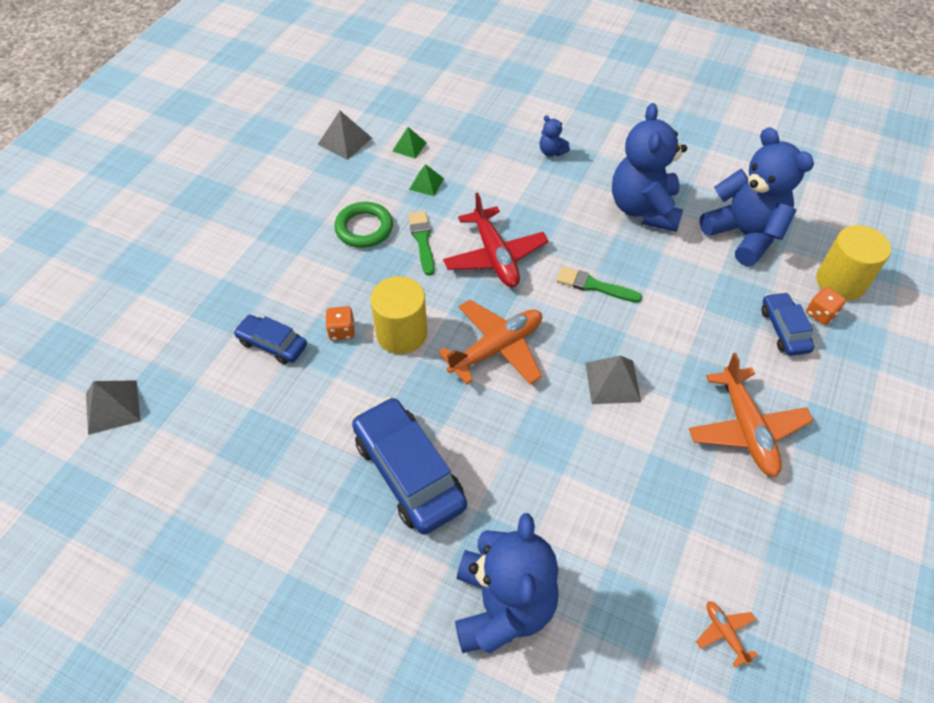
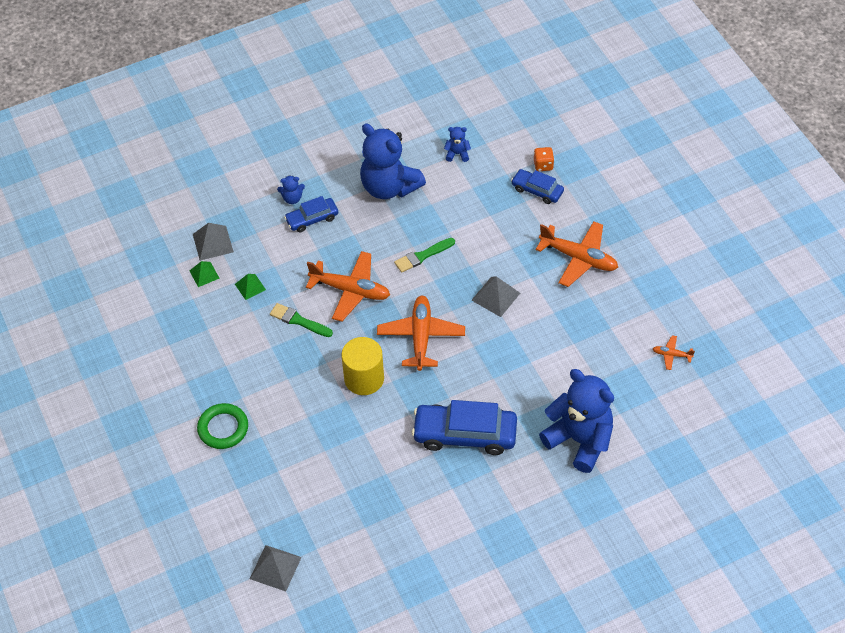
camera: 50 degrees left, 0 degrees up
blue car [234,315,307,364] -> blue car moved to [284,196,338,232]
grey pyramid [317,111,372,160] -> grey pyramid moved to [193,223,234,261]
orange dice [325,306,355,340] -> none
green ring [334,202,393,248] -> green ring moved to [197,403,248,449]
red plane [443,192,549,287] -> orange plane [306,251,390,322]
blue teddy bear [700,127,814,266] -> blue teddy bear [444,127,471,162], size x0.41
yellow cylinder [816,225,891,301] -> none

